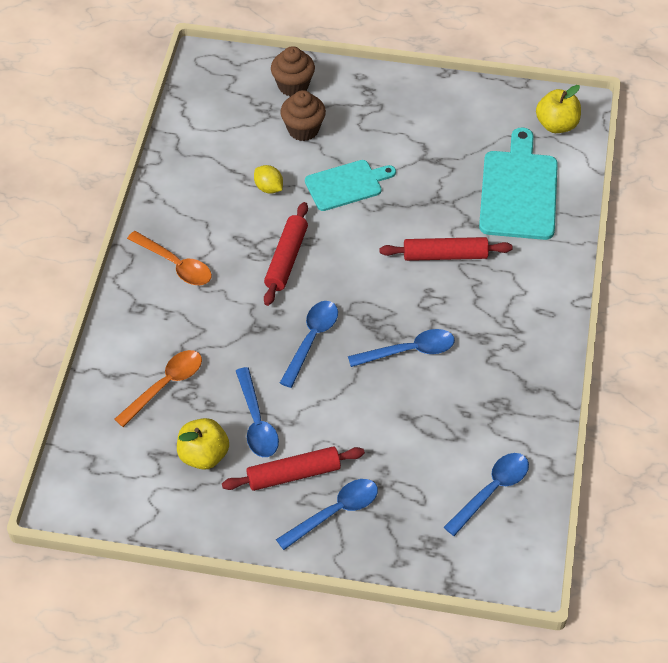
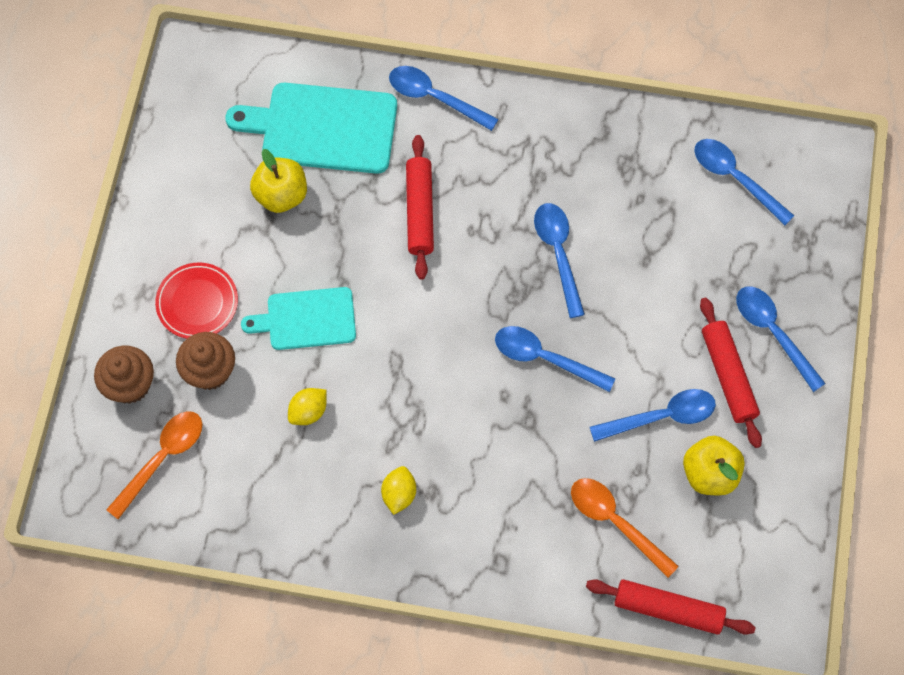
camera: 90 degrees left, 15 degrees up
orange spoon [127,231,212,285] -> orange spoon moved to [106,411,202,519]
red rolling pin [264,202,308,306] -> red rolling pin moved to [586,579,755,635]
turquoise cutting board [305,160,396,211] -> turquoise cutting board turned 75 degrees counterclockwise [241,287,356,350]
yellow apple [536,85,581,133] -> yellow apple moved to [250,149,307,213]
none -> red plate [155,263,238,339]
none -> yellow lemon [381,466,416,515]
none -> blue spoon [389,66,498,131]

